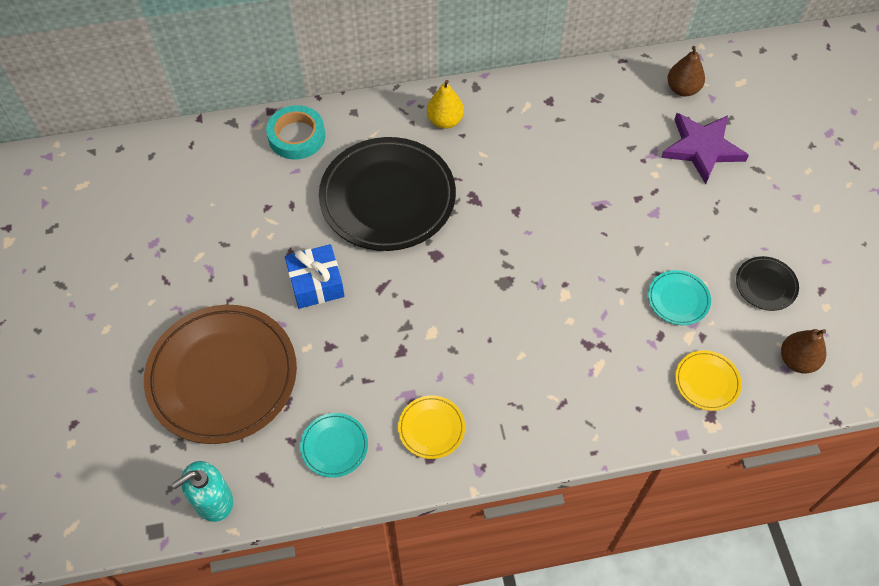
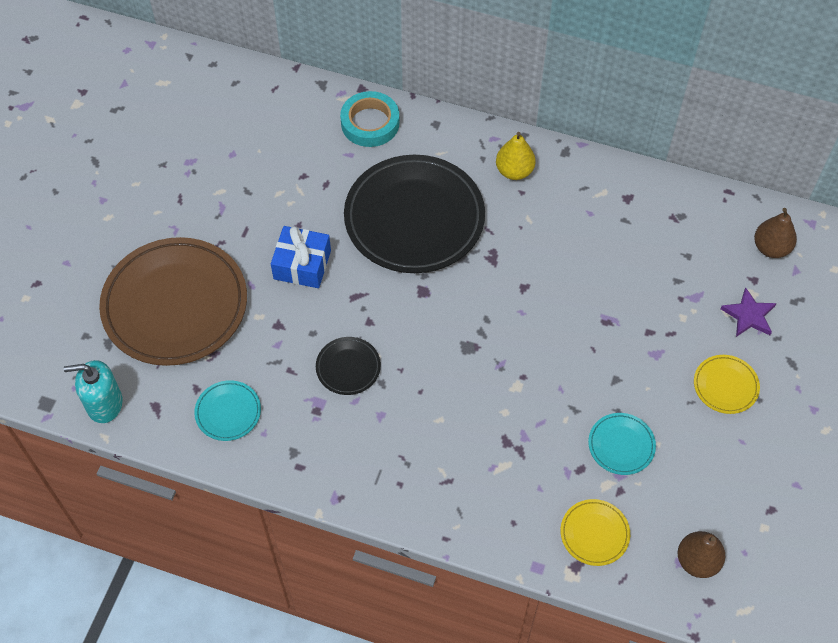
camera: 30 degrees right, 0 degrees up
yellow plate [398,395,465,459] -> yellow plate moved to [694,355,760,414]
purple star [661,113,749,184] -> purple star [720,288,776,337], size x0.59
black plate [736,256,799,311] -> black plate moved to [316,337,381,395]

